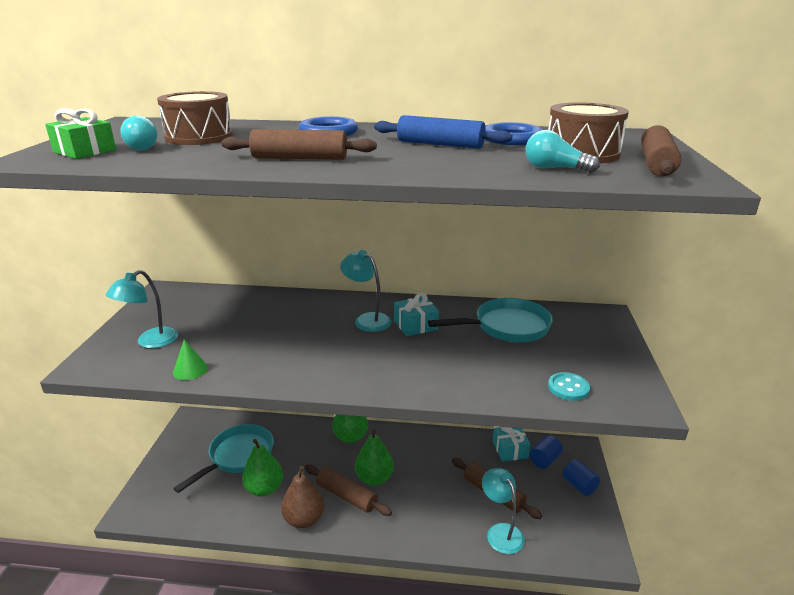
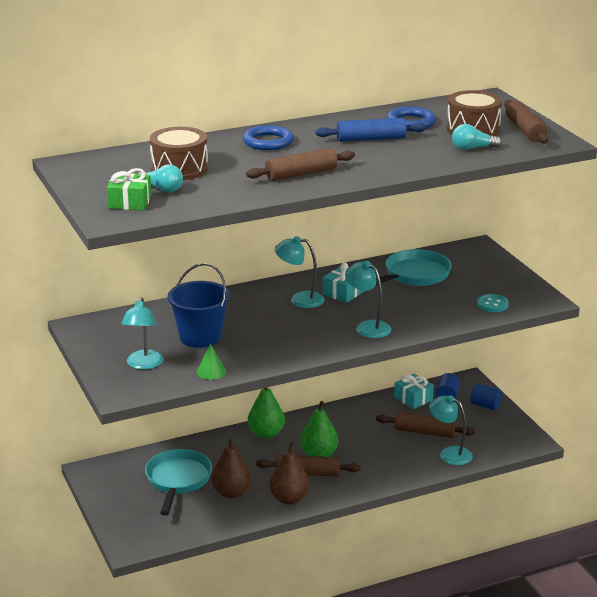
camera: 30 degrees left, 0 degrees up
green pear [242,439,283,496] -> brown pear [211,438,251,498]
none -> blue bucket [168,263,230,348]
none -> turquoise lamp [345,261,391,338]

